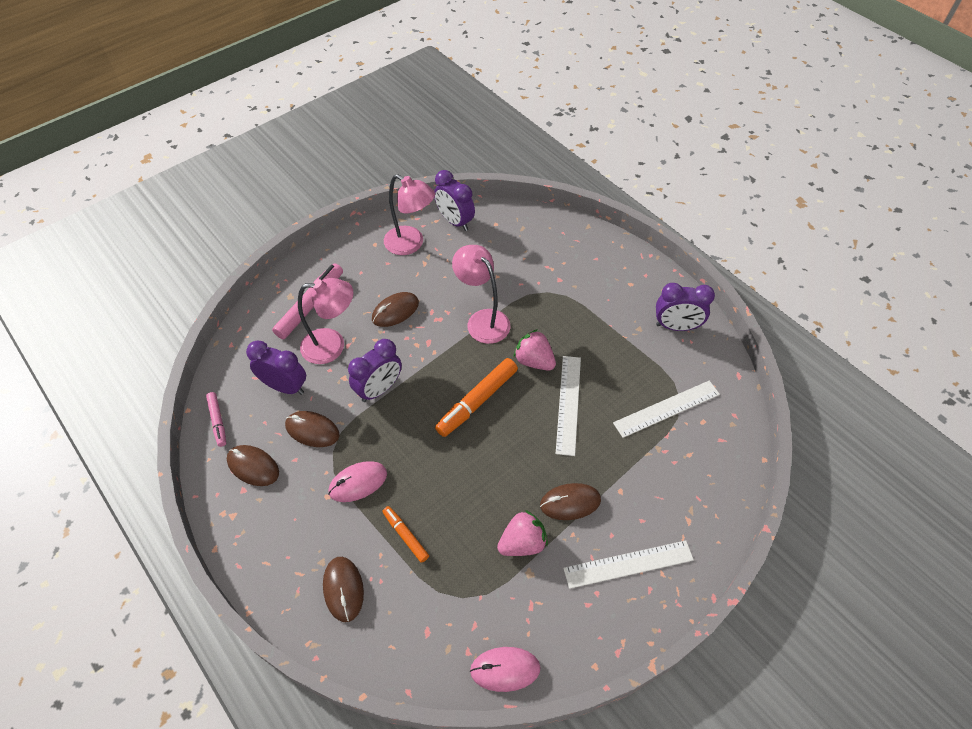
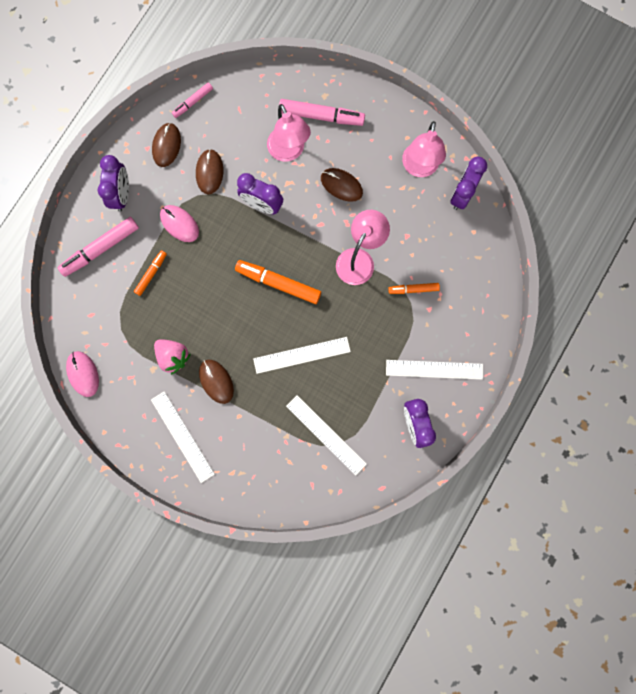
camera: 70 degrees right, 25 degrees up
purple clock [246,340,306,395] -> purple clock moved to [98,155,129,211]
brown mouse [323,557,364,622] -> pink marker [58,217,139,277]
pink strawberry [513,329,556,371] -> none
none -> white ruler [386,360,483,380]
none -> orange marker [388,283,440,294]

